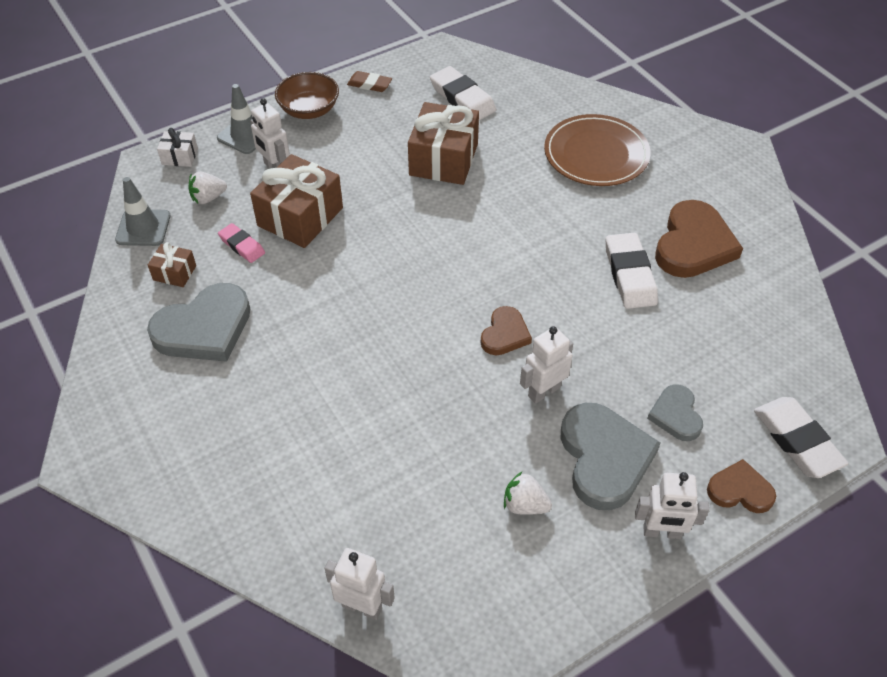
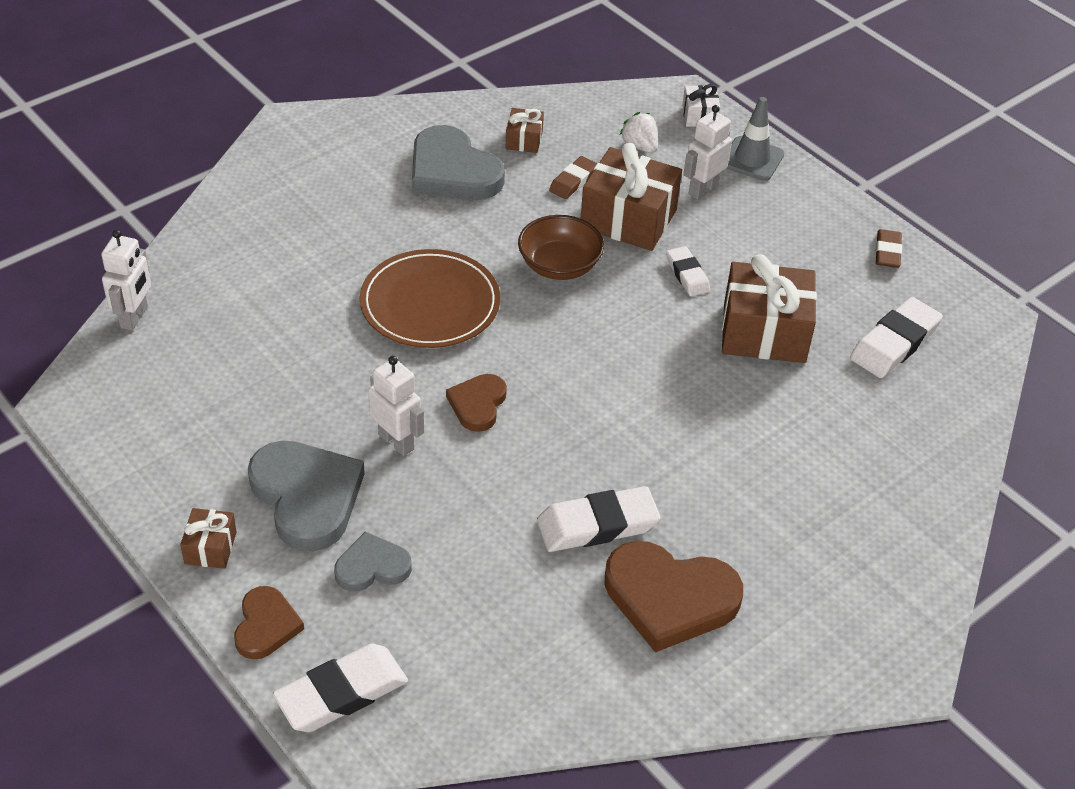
camera: 80 degrees right, 5 degrees down
grey traffic cone [115,177,171,246] -> none
pink eraser [218,223,265,263] -> brown eraser [549,156,597,199]
brown bowl [275,72,339,119] -> brown bowl moved to [518,215,604,280]
brown heart [481,306,532,355] -> brown heart turned 90 degrees clockwise [446,374,507,432]
white strawberry [504,472,552,515] -> none
brown plate [544,114,651,186] -> brown plate moved to [360,249,500,348]
grey heart [561,403,660,510] -> grey heart turned 105 degrees counterclockwise [248,440,365,552]
white robot [635,472,709,539] -> brown gift [180,508,237,569]
none -> white eraser [666,246,710,296]

